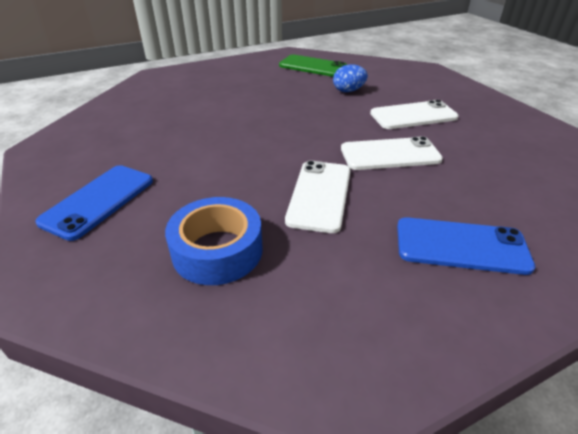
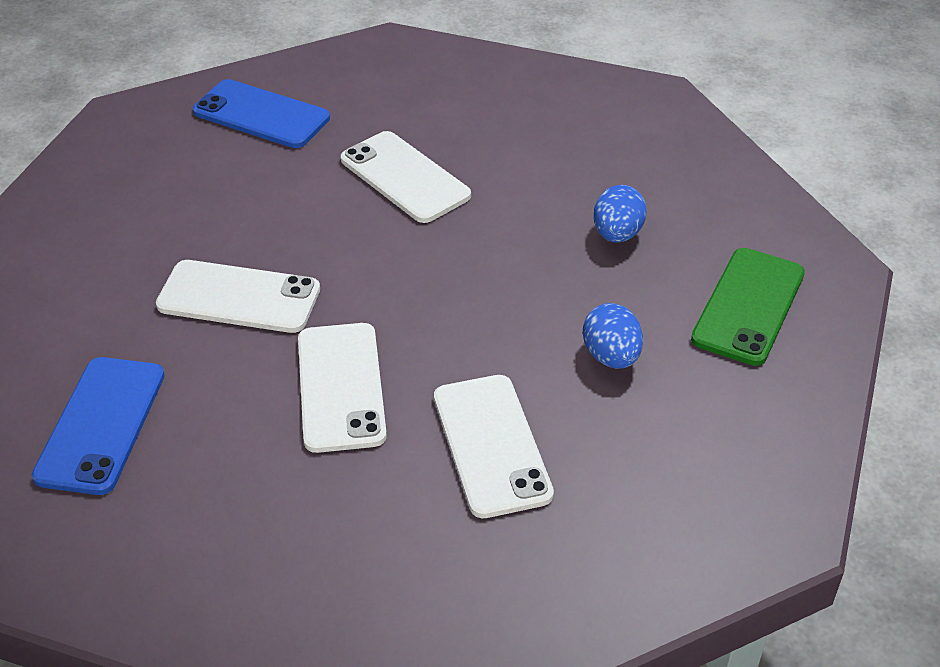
camera: 90 degrees right, 5 degrees up
blue tape [165,197,263,285] -> none
none -> white phone [341,131,471,223]
none -> blue egg [594,185,647,243]

